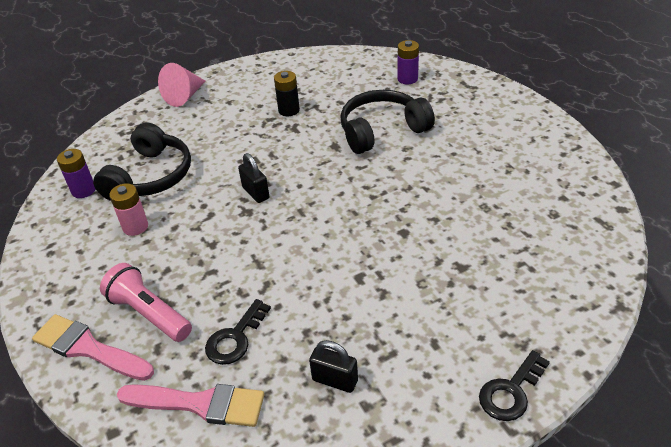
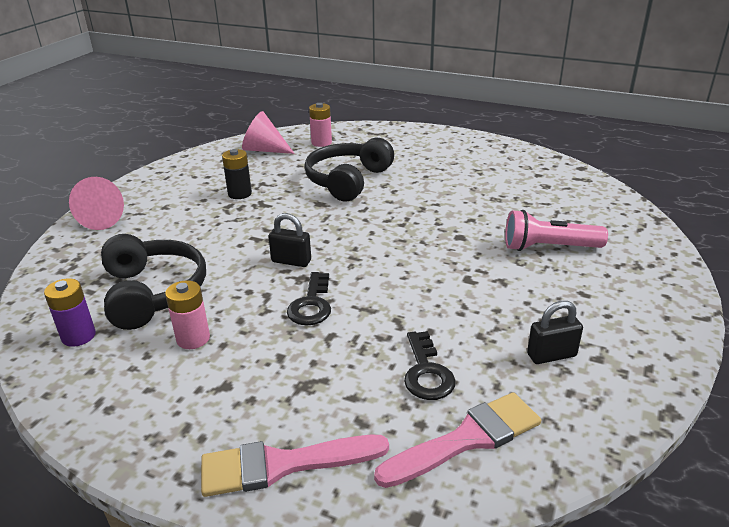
camera: 40 degrees left, 10 degrees down
pink flashlight [100,263,192,342] -> pink flashlight moved to [505,210,608,251]
purple battery [397,40,419,84] -> pink battery [309,103,332,147]
black key [479,350,550,421] -> black key moved to [287,272,331,325]
none -> pink cone [242,111,295,154]

